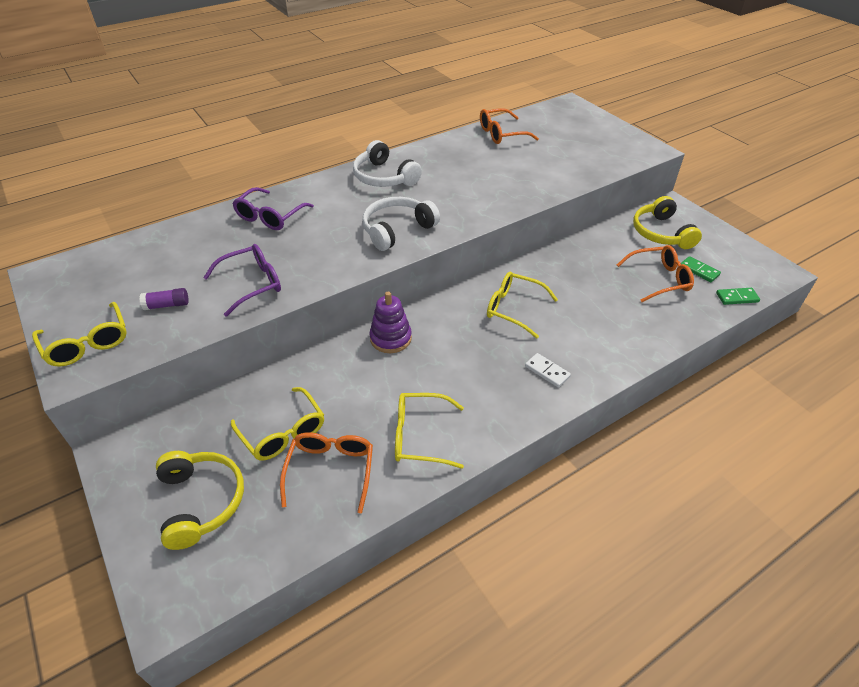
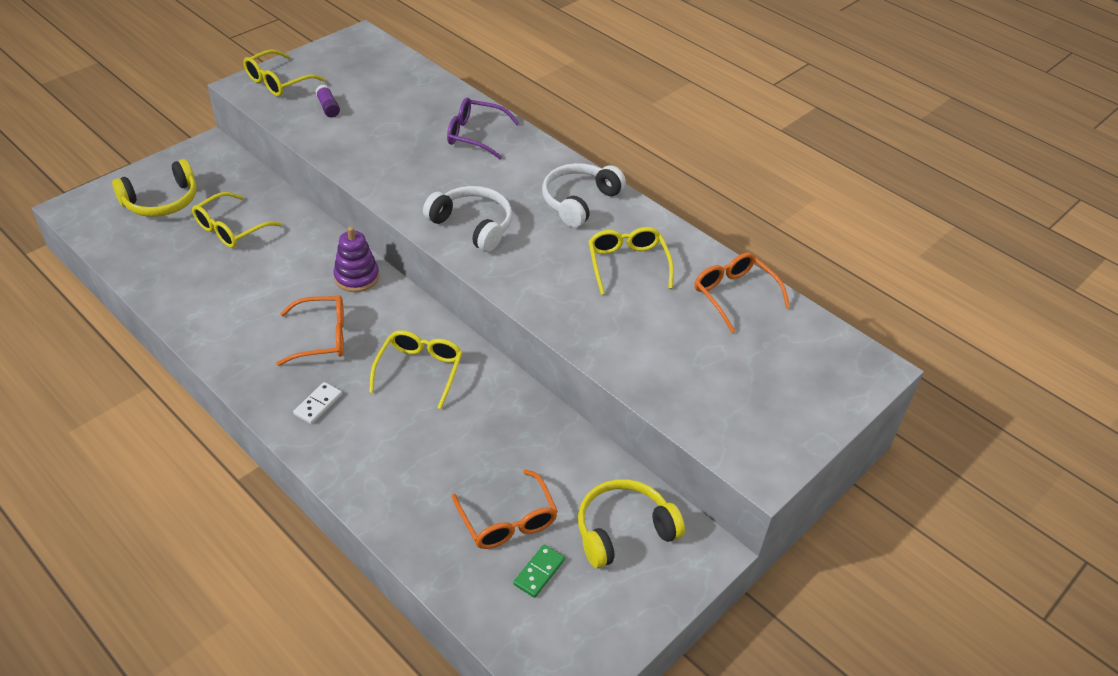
camera: 75 degrees right, 0 degrees up
purple glasses [203,244,281,317] -> none
orange glasses [280,432,373,513] -> orange glasses moved to [276,296,344,366]
yellow glasses [395,393,464,469] -> yellow glasses moved to [588,227,674,295]
green domino [716,288,760,305] -> none

